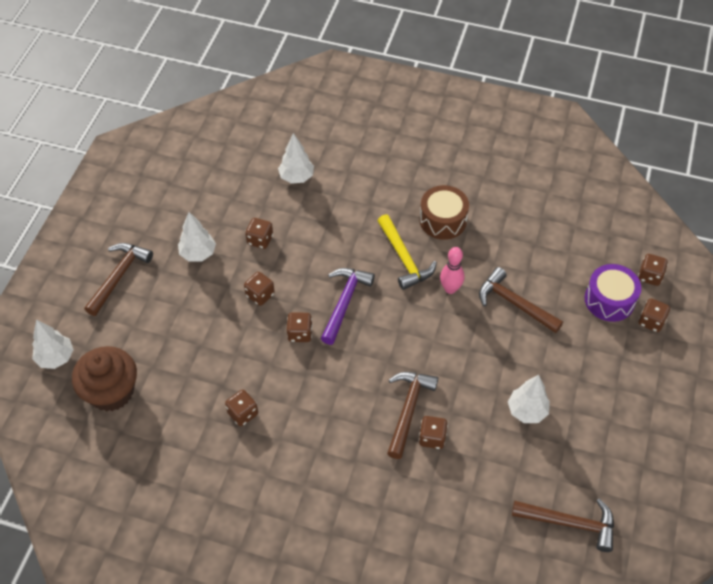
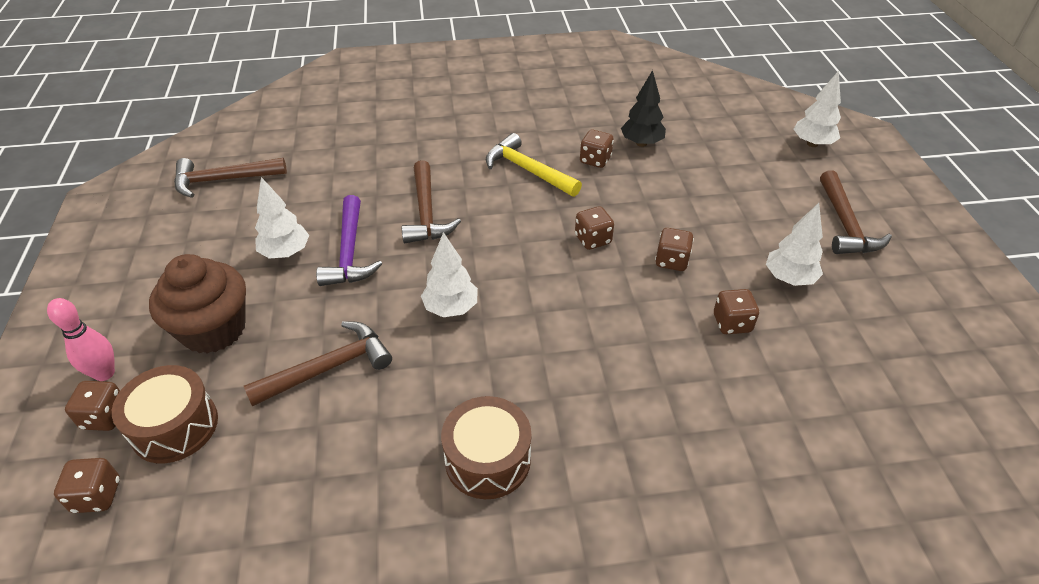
camera: 155 degrees right, 10 degrees down
brown cupcake [72,346,137,412] -> brown cupcake moved to [149,254,246,354]
white tree [278,133,314,184] -> white tree moved to [421,232,478,317]
purple hammer [321,268,375,345] -> purple hammer moved to [316,195,382,286]
yellow hammer [378,214,437,290] -> yellow hammer moved to [486,133,582,197]
brown dice [419,416,448,449] -> none
pink bowling pin [440,247,464,294] -> pink bowling pin moved to [47,298,115,381]
brown hammer [479,267,563,333] -> brown hammer turned 45 degrees counterclockwise [244,321,392,407]
purple drum [585,264,641,322] -> brown drum [112,365,218,463]
none -> black tree [621,70,666,147]

